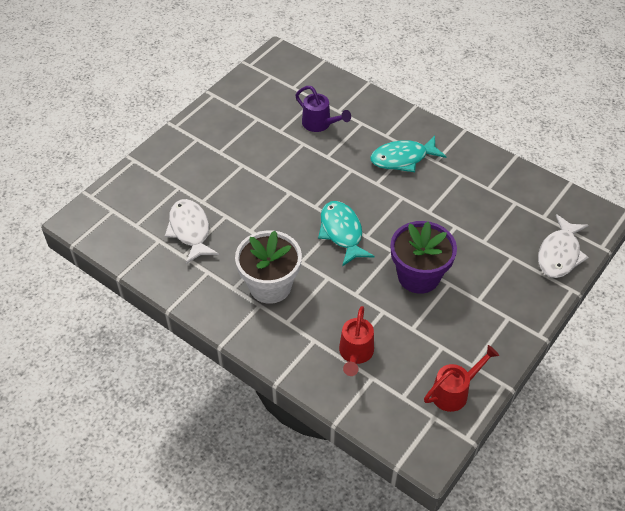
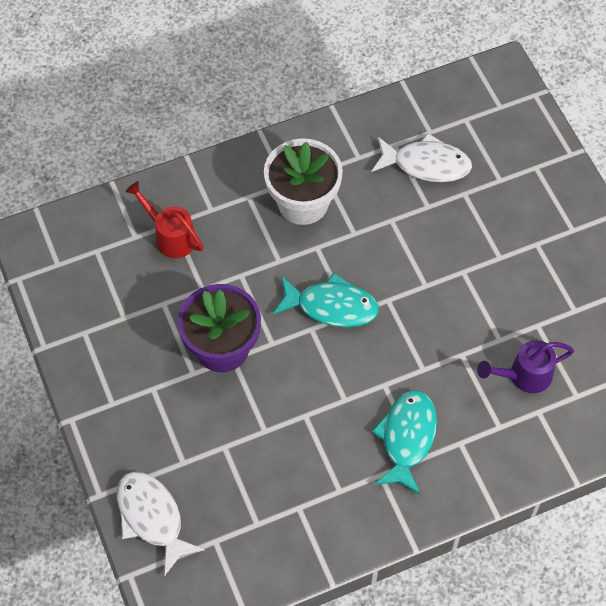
camera: 120 degrees right, 10 degrees up
red watering can [424,345,499,412] -> none

